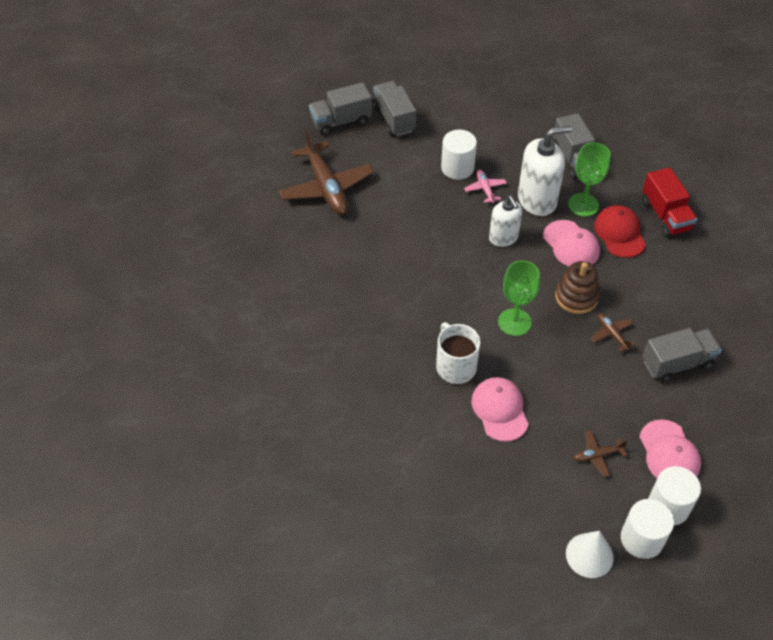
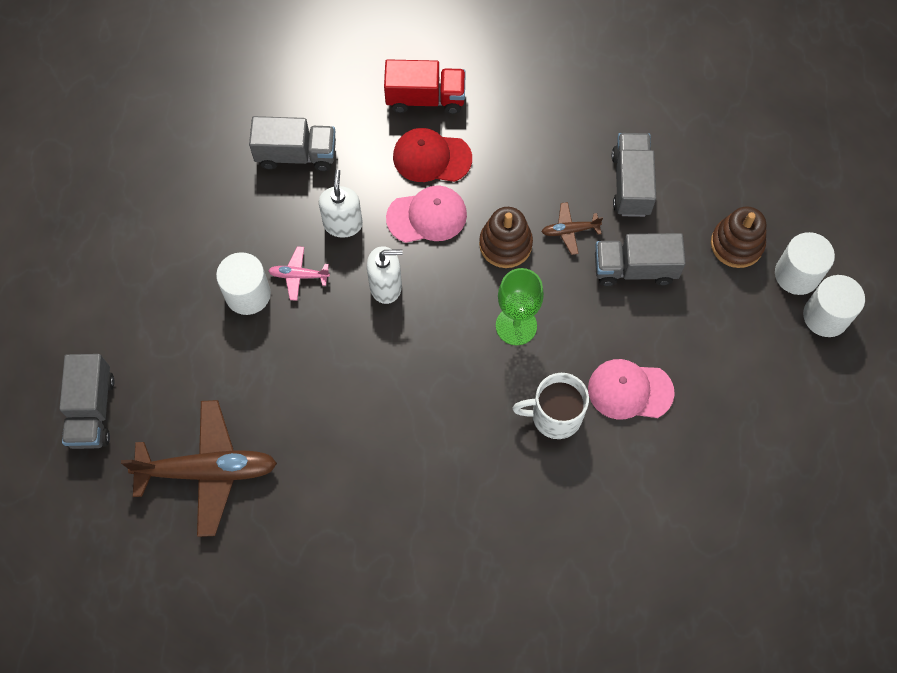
camera: 70 degrees left, 15 degrees up
grey truck [373,81,416,136] -> grey truck moved to [595,233,686,286]
white soap dispenser [518,126,572,216] -> white soap dispenser [319,169,363,238], size x0.64
white cone [566,531,614,578] -> none
green goblet [568,142,610,217] -> none
brown plane [573,430,628,477] -> none
pink cap [639,419,701,478] -> brown stacking toy [711,206,766,268]

